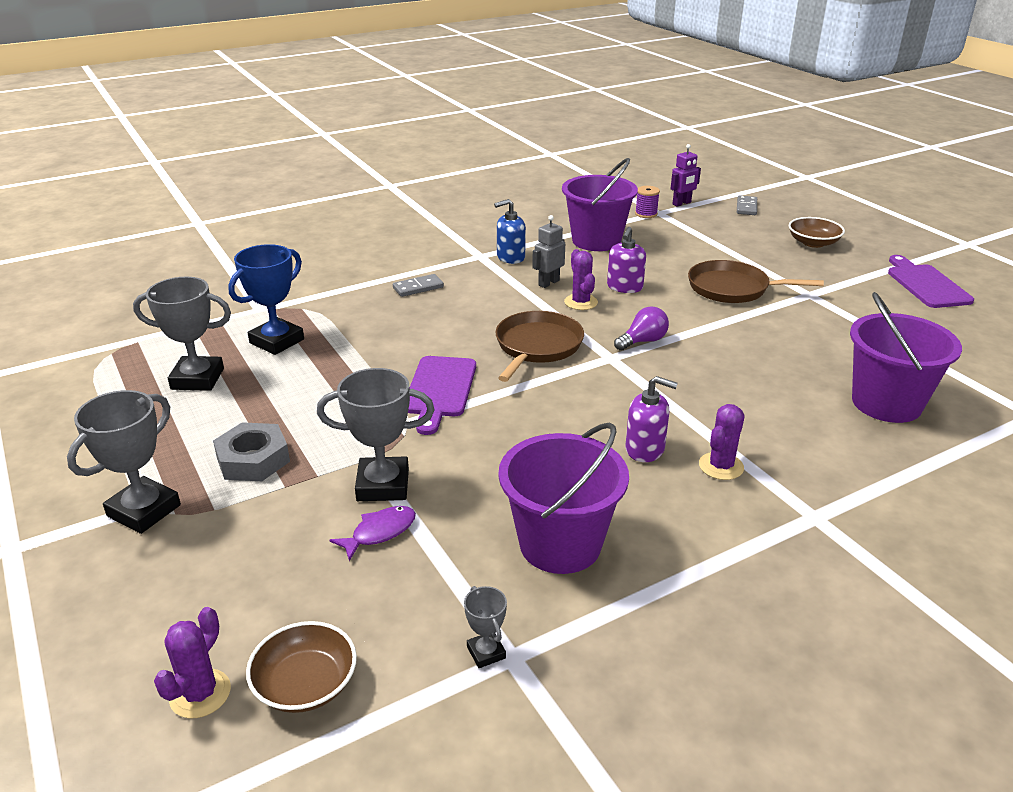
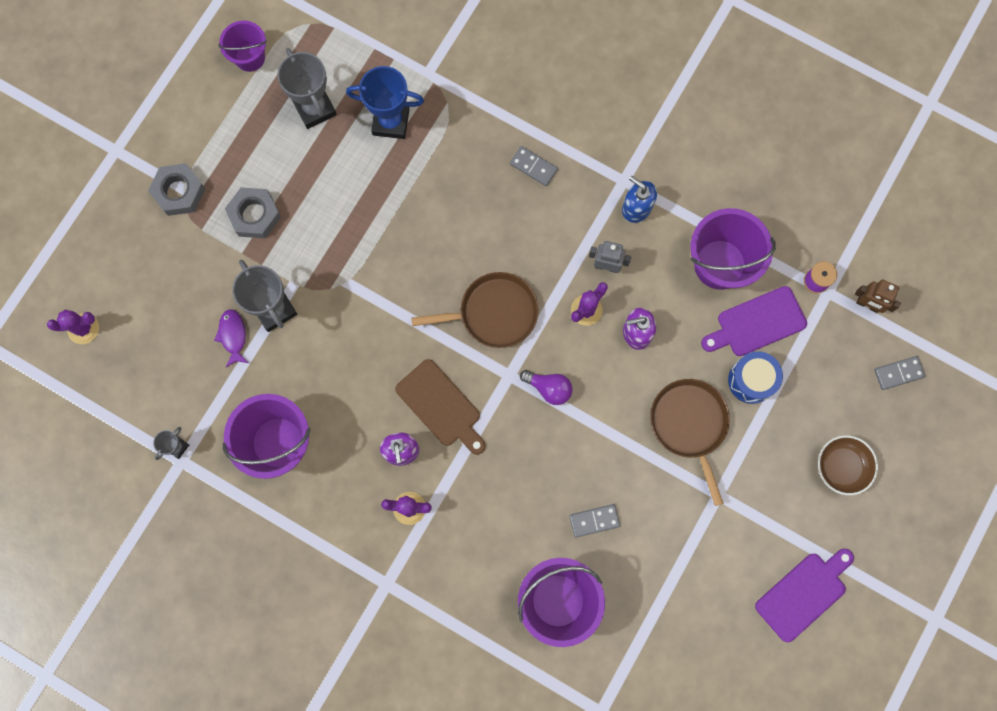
camera: 60 degrees right, 45 degrees up
grey trophy [67,390,181,534] -> grey nut [148,163,206,216]
brown bowl [246,621,357,713] -> none
purple fish [330,506,416,561] -> purple fish turned 120 degrees counterclockwise [214,309,248,367]
purple cutting board [408,356,476,435] -> purple cutting board moved to [701,286,807,356]
purple robot [671,144,701,207] -> brown robot [855,280,901,313]
none -> purple bucket [218,21,267,72]
none -> brown cutting board [395,359,486,455]
none -> grey domino [569,504,620,538]
none -> blue drum [728,351,783,404]

